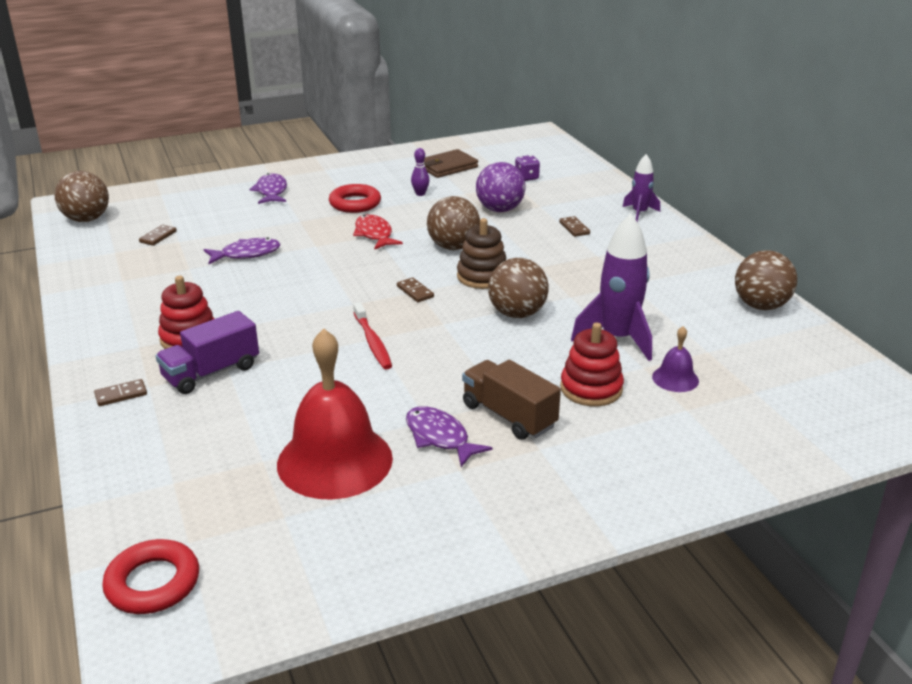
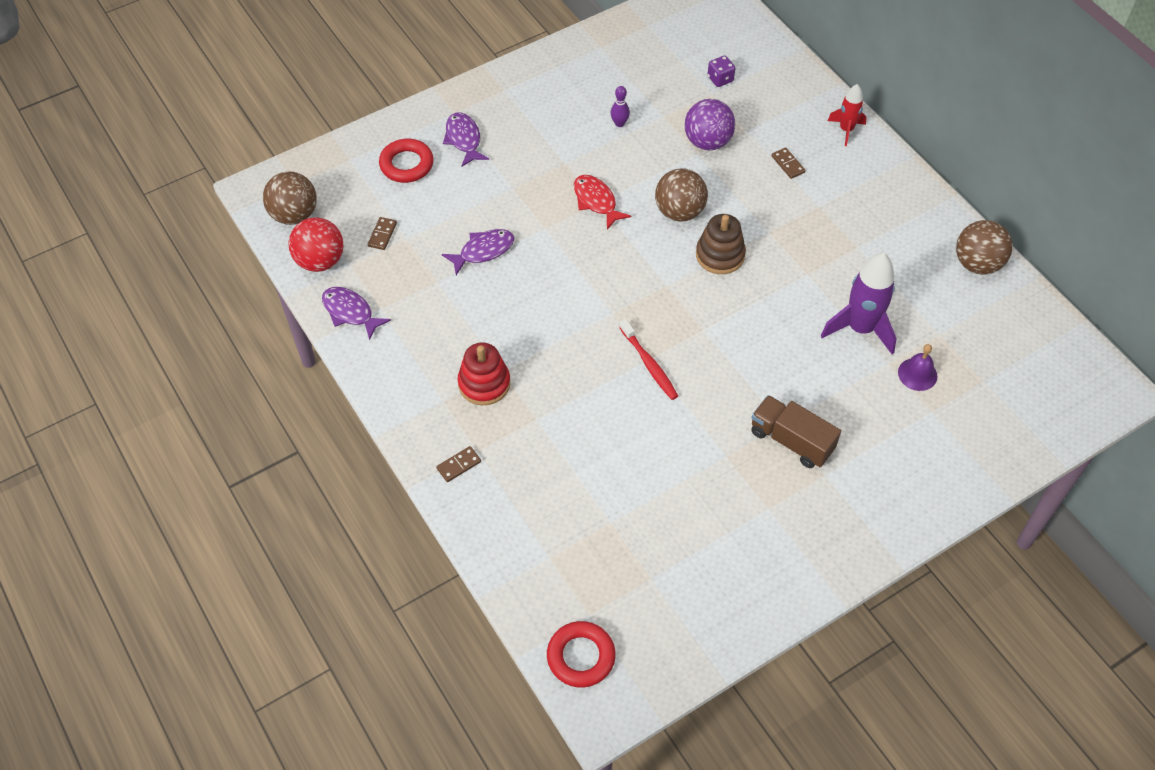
camera: 10 degrees left, 25 degrees up
purple truck [156,311,259,394] -> none
red bell [277,329,393,500] -> none
red ring [329,184,381,213] -> red ring moved to [379,139,434,183]
brown domino [397,278,434,302] -> none
purple fish [406,406,492,467] -> purple fish moved to [322,287,391,340]
brown wallet [424,149,478,178] -> none
brown ball [488,258,549,318] -> none
red stacking toy [560,322,624,406] -> none
purple rocket [623,154,660,222] -> red rocket [828,84,867,146]
none -> red ball [289,217,343,272]

